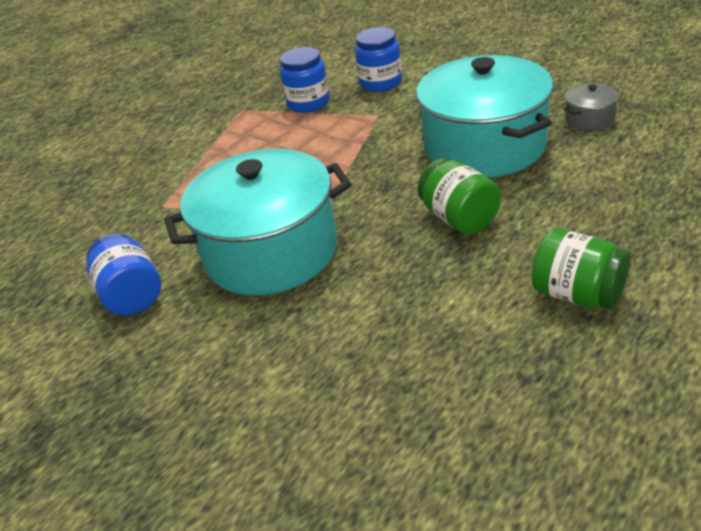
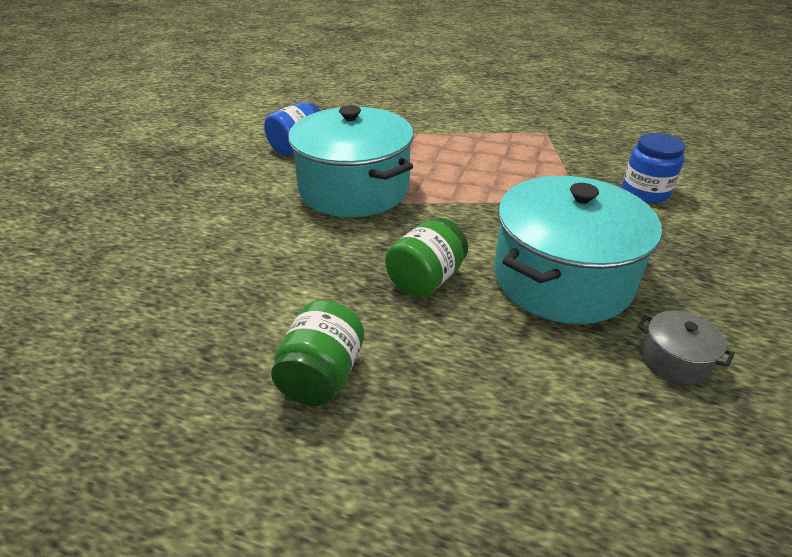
camera: 65 degrees right, 0 degrees up
blue jar [280,47,330,113] -> none

